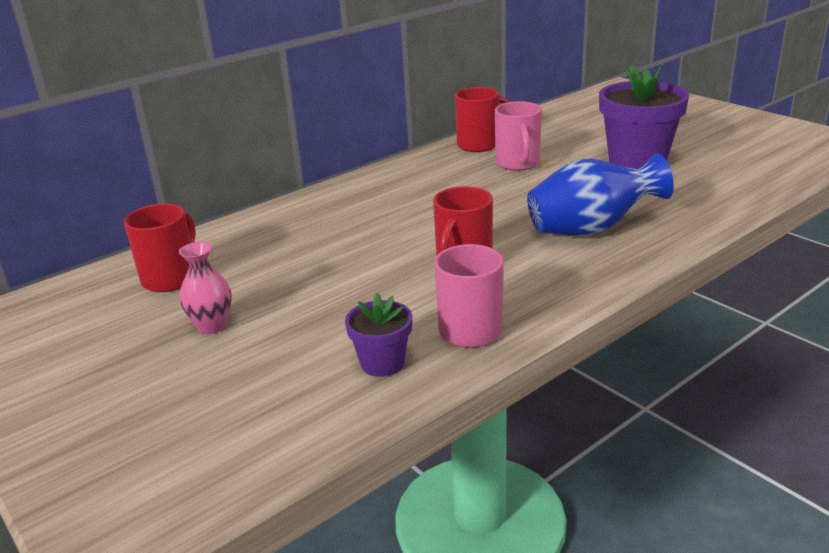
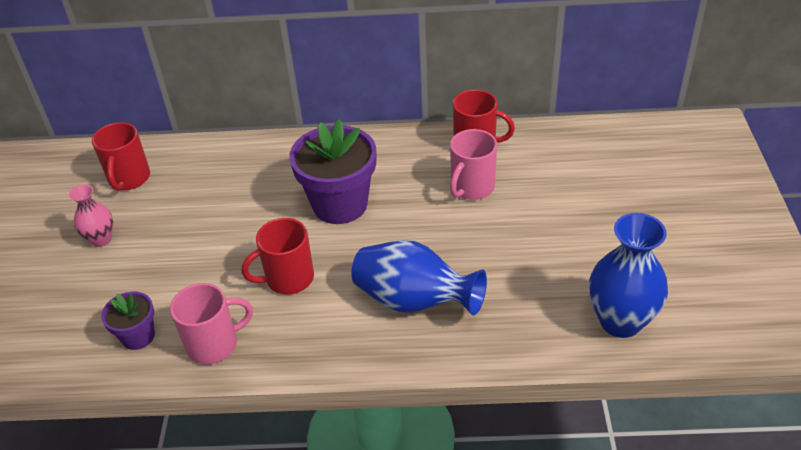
camera: 40 degrees right, 15 degrees up
red mug [124,204,196,292] -> red mug turned 120 degrees clockwise [92,122,150,191]
purple flower pot [599,65,689,169] -> purple flower pot moved to [289,119,376,224]
none -> blue vase [589,213,668,338]

